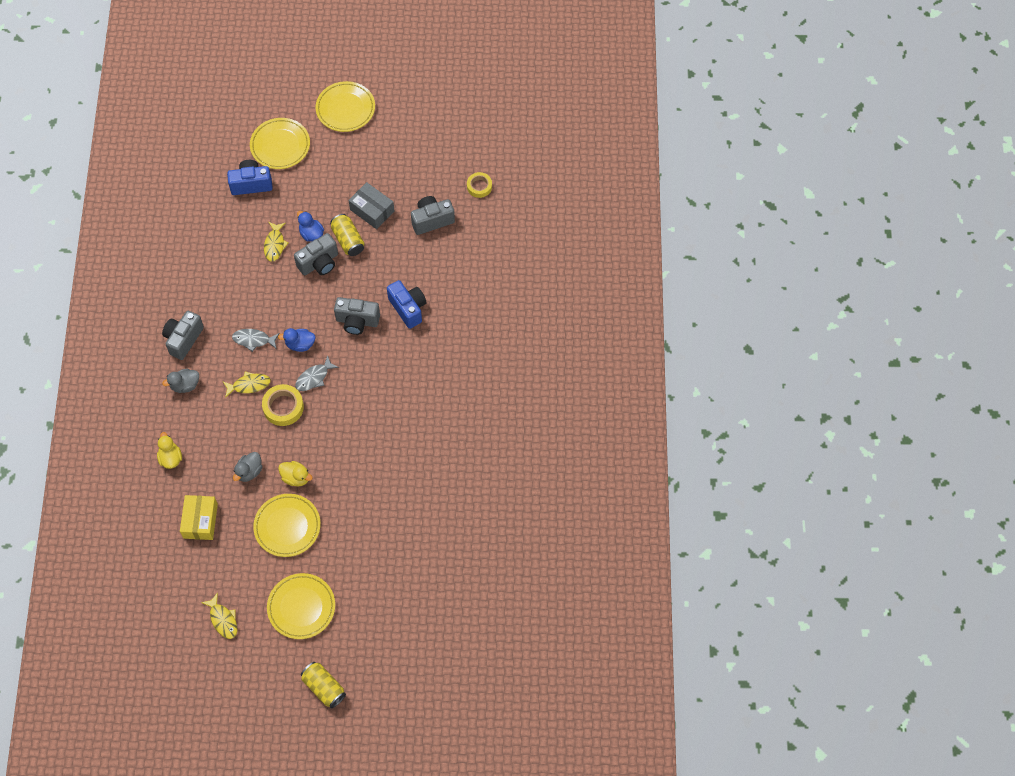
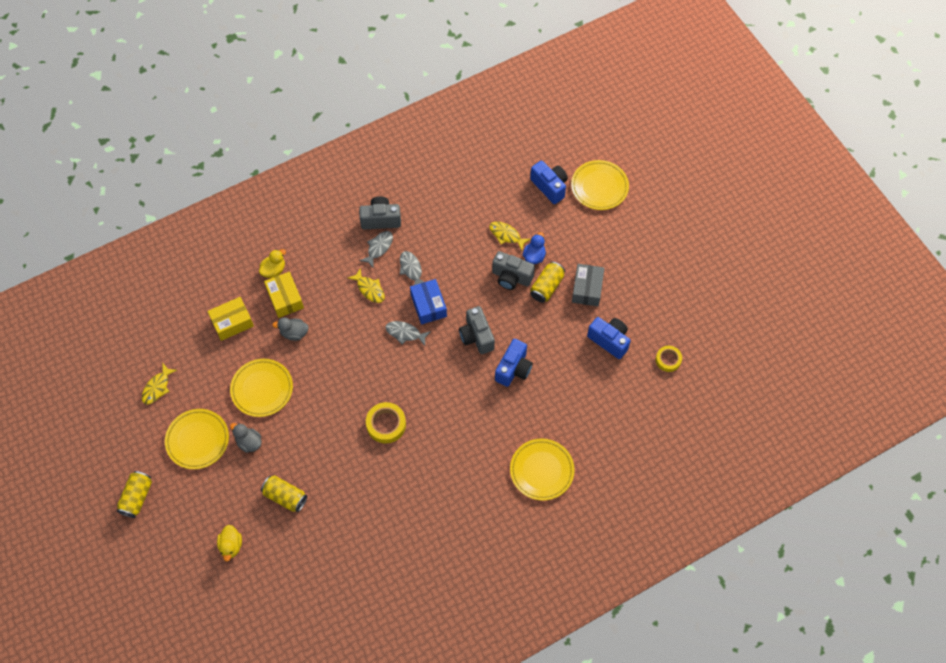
camera: 60 degrees right, 0 degrees up
grey duck [162,369,199,393] -> grey duck moved to [230,423,262,453]
yellow tape [262,384,304,426] -> yellow tape moved to [366,402,406,443]
yellow fish [264,222,288,262] -> yellow fish turned 60 degrees clockwise [489,221,531,250]
blue duck [278,328,316,352] -> blue box [410,279,447,324]
yellow duck [278,461,313,486] -> yellow duck moved to [217,525,242,561]
yellow plate [315,81,375,132] -> yellow plate moved to [510,439,575,501]
grey camera [411,196,455,235] -> blue camera [587,317,631,359]
none -> yellow can [261,475,307,512]
none -> yellow box [264,272,304,318]
none -> grey fish [359,231,393,268]

